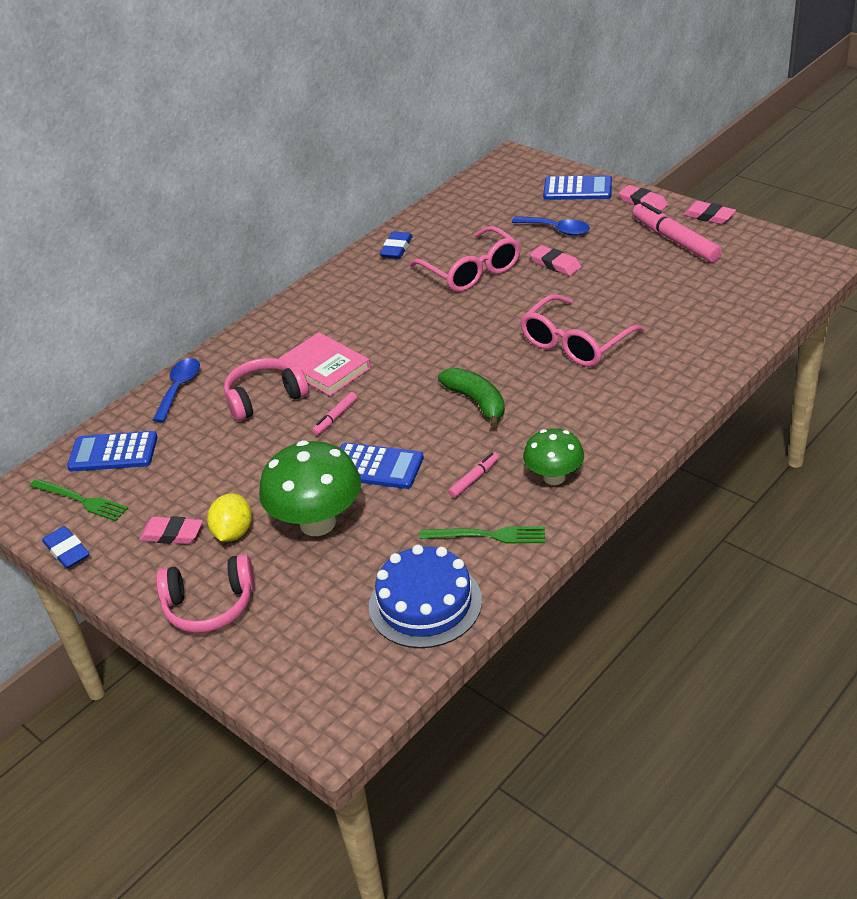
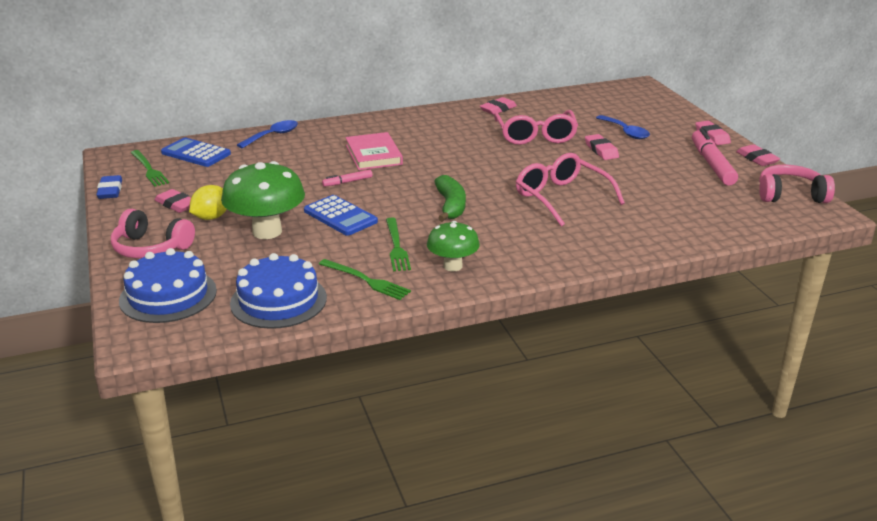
camera: 25 degrees right, 10 degrees down
pink headphones [224,358,309,421] -> pink headphones moved to [759,164,835,203]
blue eraser [380,232,413,259] -> pink eraser [480,97,517,115]
pink marker [448,452,499,498] -> green fork [386,218,411,271]
pink glasses [520,294,645,367] -> pink glasses turned 75 degrees clockwise [516,153,625,227]
blue calculator [543,175,612,200] -> none
none -> blue cake [119,248,217,323]

